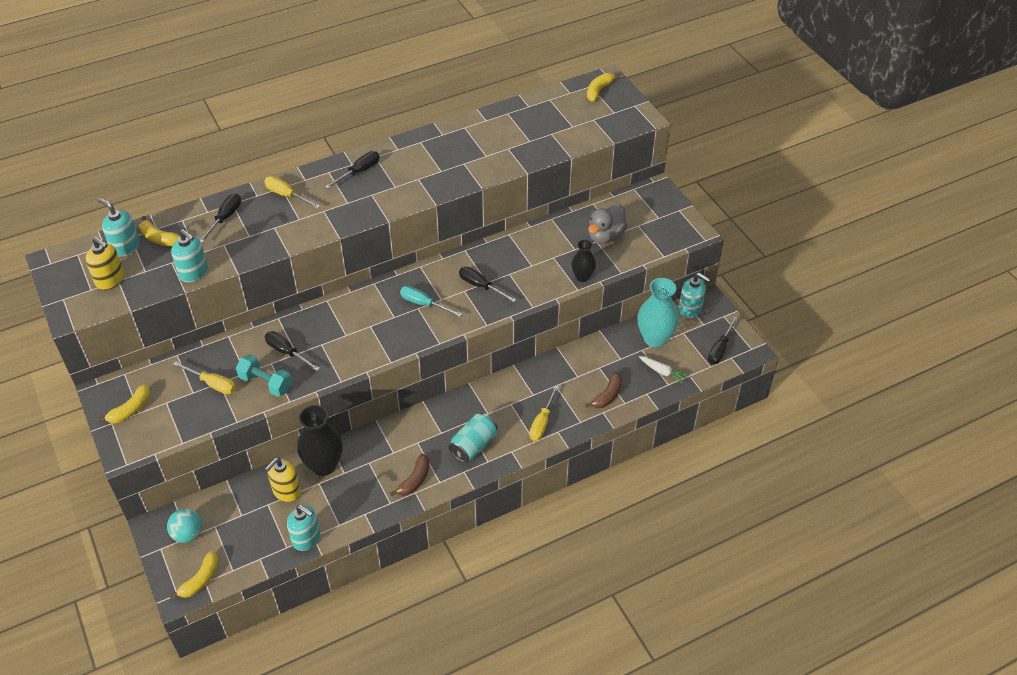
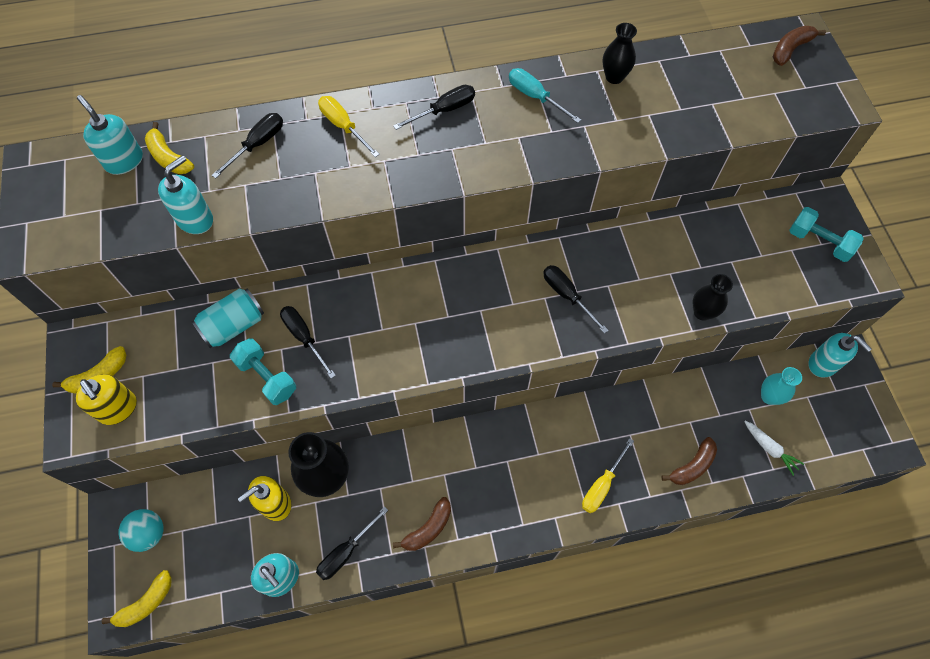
camera: 15 degrees right, 15 degrees up
yellow soap dispenser [85,237,124,290] -> yellow soap dispenser moved to [76,374,137,425]
turquoise soap dispenser [171,229,208,282] -> turquoise soap dispenser turned 105 degrees counterclockwise [158,155,213,234]
yellow screwdriver [173,361,236,394] -> none
turquoise screwdriver [400,286,462,317] -> turquoise screwdriver moved to [509,68,581,123]
turquoise can [449,413,497,463] -> turquoise can moved to [191,288,264,348]
yellow banana [587,73,620,102] -> brown banana [773,26,826,66]
grey duck [588,204,628,244] -> none
turquoise vase [638,278,679,347] -> turquoise vase [761,367,802,405], size x0.58
black screwdriver [708,317,738,364] -> black screwdriver moved to [316,506,388,580]
none -> black vase [603,23,637,84]
none -> turquoise dumbbell [789,207,864,262]

